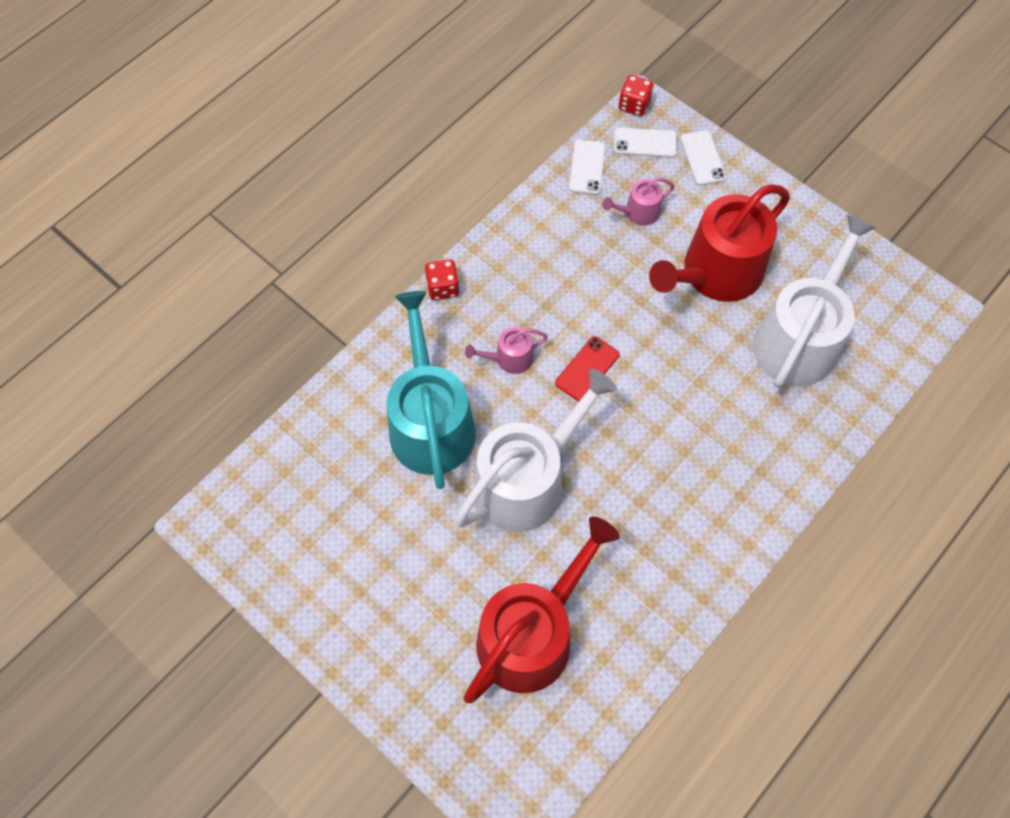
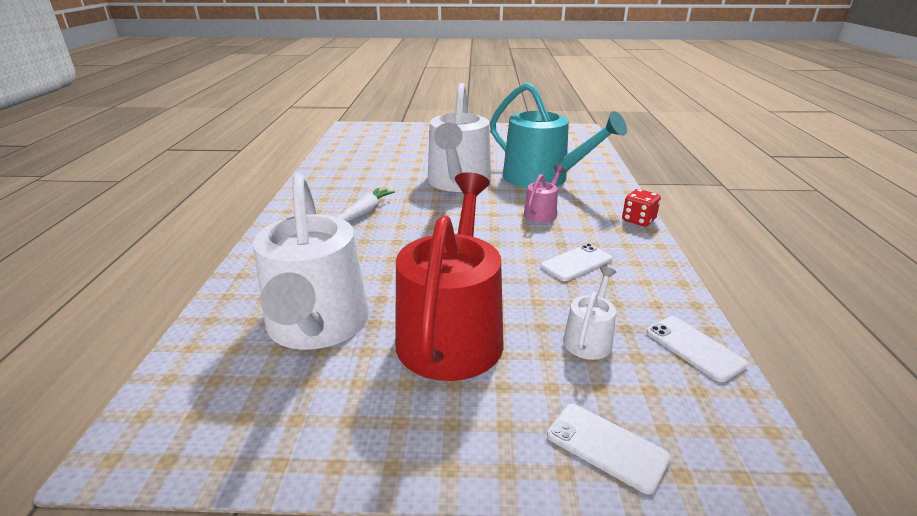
camera: 140 degrees right, 35 degrees down
red watering can [464,516,620,703] -> none
red phone [555,336,619,401] -> none
pink watering can [602,178,675,226] -> white watering can [563,266,616,360]
white phone [614,127,677,158] -> white phone moved to [541,244,612,281]
red dice [619,75,653,116] -> none
none -> white carrot [338,188,395,222]

